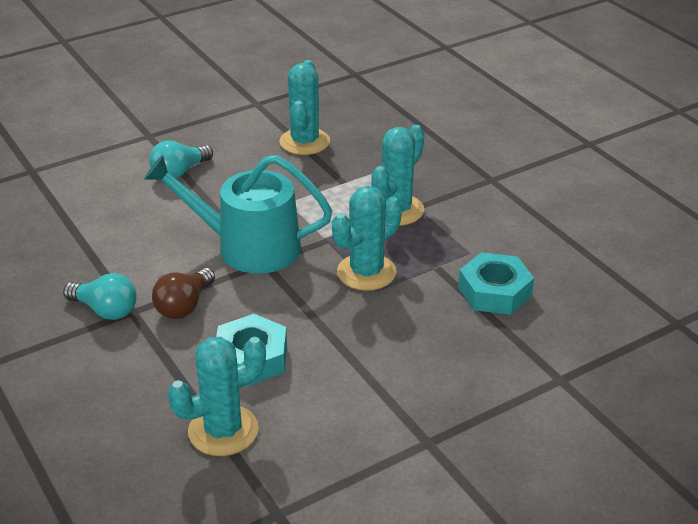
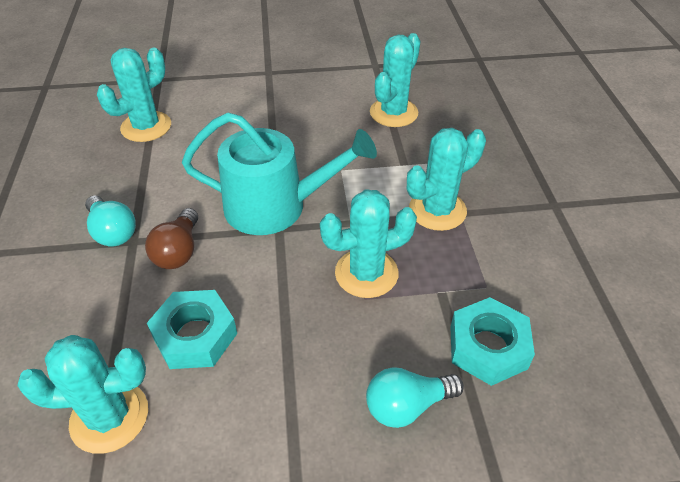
camera: 25 degrees right, 10 degrees up
turquoise watering can [144,155,332,274] -> turquoise watering can turned 150 degrees clockwise [182,113,377,235]
turquoise light bulb [149,140,213,179] -> turquoise light bulb moved to [366,367,464,428]
brown light bulb [152,268,215,319] -> brown light bulb turned 45 degrees counterclockwise [145,208,198,269]
none -> turquoise cactus [97,48,171,142]

